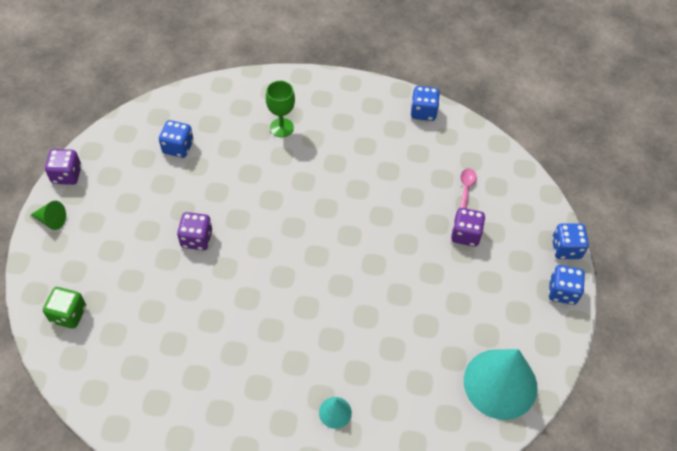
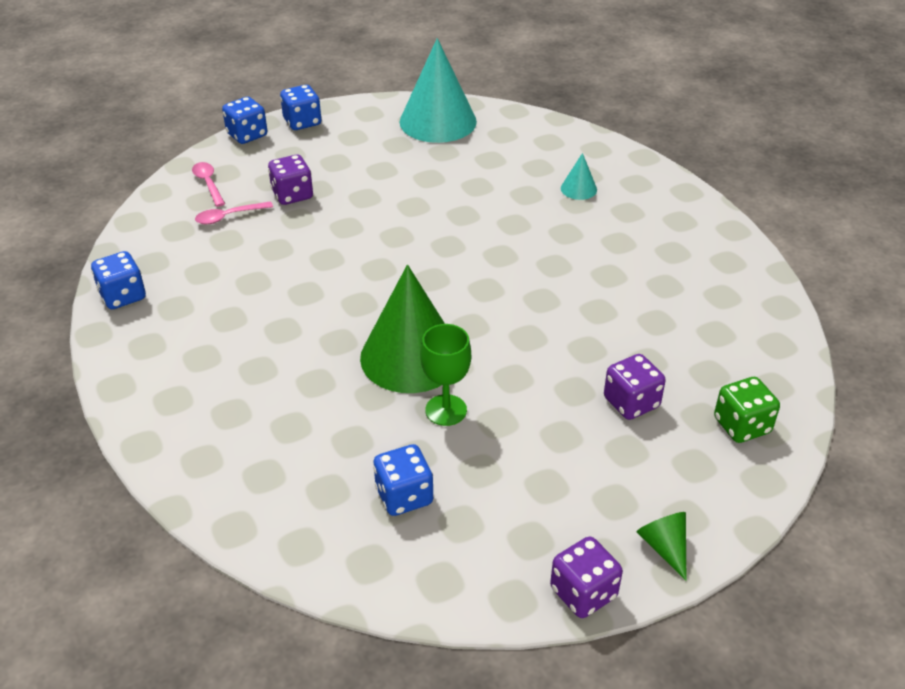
camera: 125 degrees left, 15 degrees down
purple dice [177,212,212,250] -> purple dice moved to [604,354,666,420]
green goblet [266,81,295,137] -> green goblet moved to [420,324,471,426]
none -> pink spoon [192,162,225,207]
none -> green cone [360,265,445,393]

